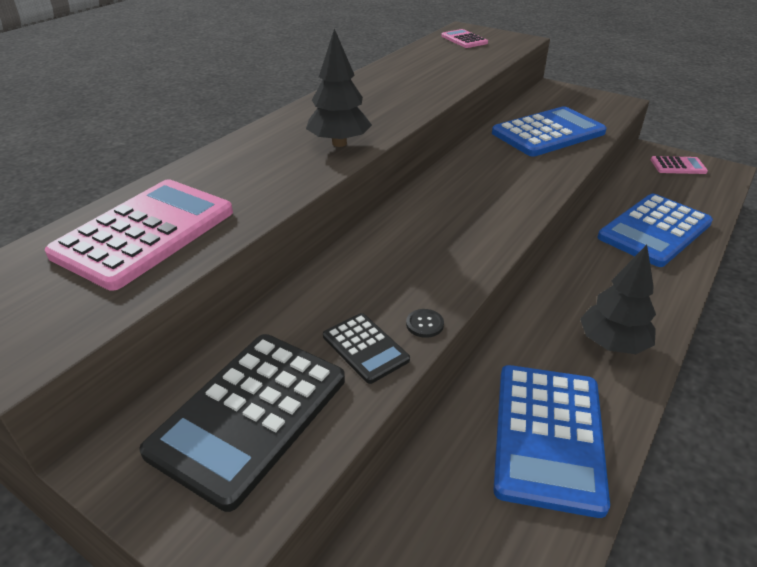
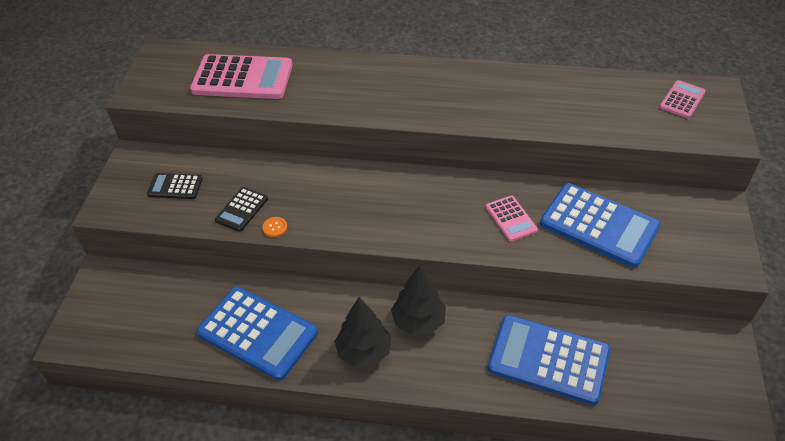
camera: 65 degrees right, 10 degrees up
black calculator [139,334,345,512] -> black calculator [147,173,203,199], size x0.50
black tree [306,28,372,147] -> black tree moved to [391,265,446,335]
black button [406,309,444,338] -> orange button [262,217,287,237]
blue calculator [493,365,610,518] -> blue calculator turned 135 degrees counterclockwise [196,286,318,381]
pink calculator [651,156,708,174] -> pink calculator moved to [486,196,538,242]

